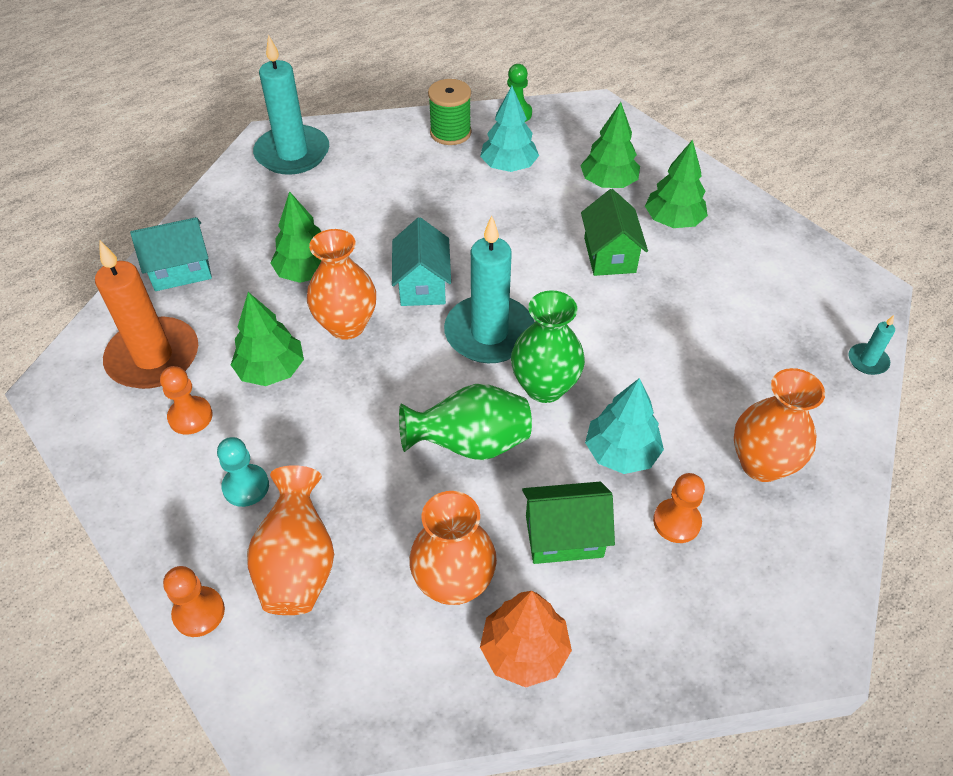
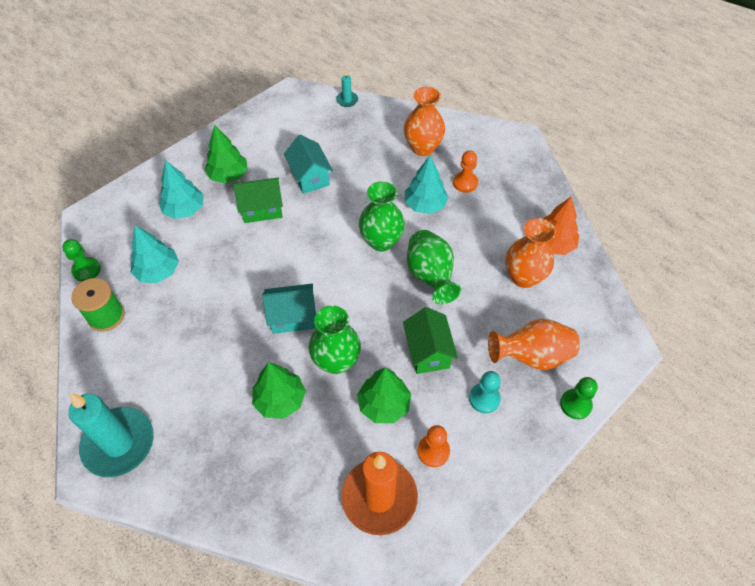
camera: 95 degrees left, 5 degrees up
turquoise house [130,217,212,291] -> turquoise house moved to [284,135,333,194]
orange pawn [163,566,225,637] -> green pawn [560,377,598,420]
orange vase [307,229,376,340] -> green vase [308,305,361,374]
turquoise candle [444,216,535,363] -> none
green house [522,482,615,564] -> green house moved to [403,307,458,374]
green tree [580,102,640,188] -> turquoise tree [159,161,204,219]

